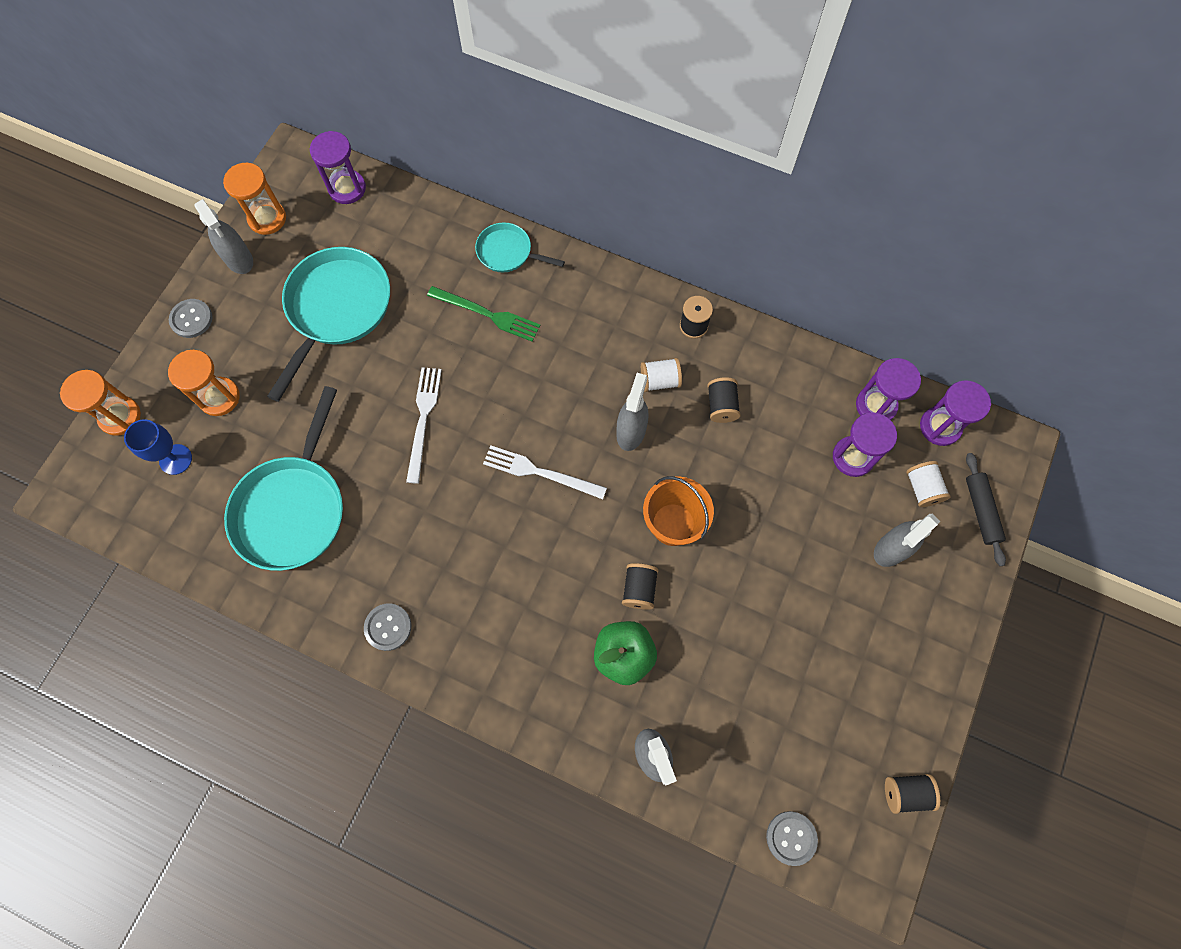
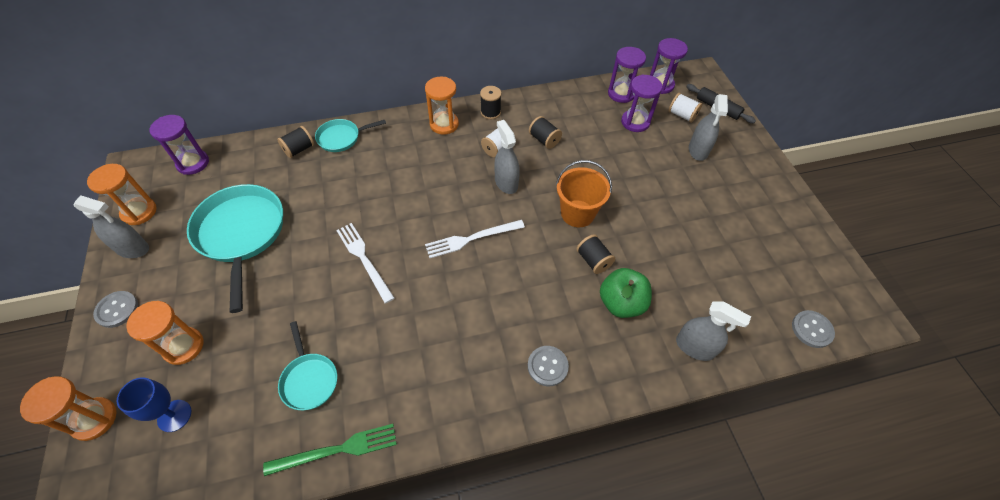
camera: 40 degrees left, 15 degrees down
turquoise pan [224,386,343,571] -> turquoise pan [278,321,337,410], size x0.53
grey button [364,603,411,651] -> grey button moved to [528,346,569,386]
green fork [427,286,541,342] -> green fork moved to [263,424,397,476]
black spool [885,774,940,814] -> black spool moved to [277,126,314,158]
none -> orange hourglass [425,77,459,134]

